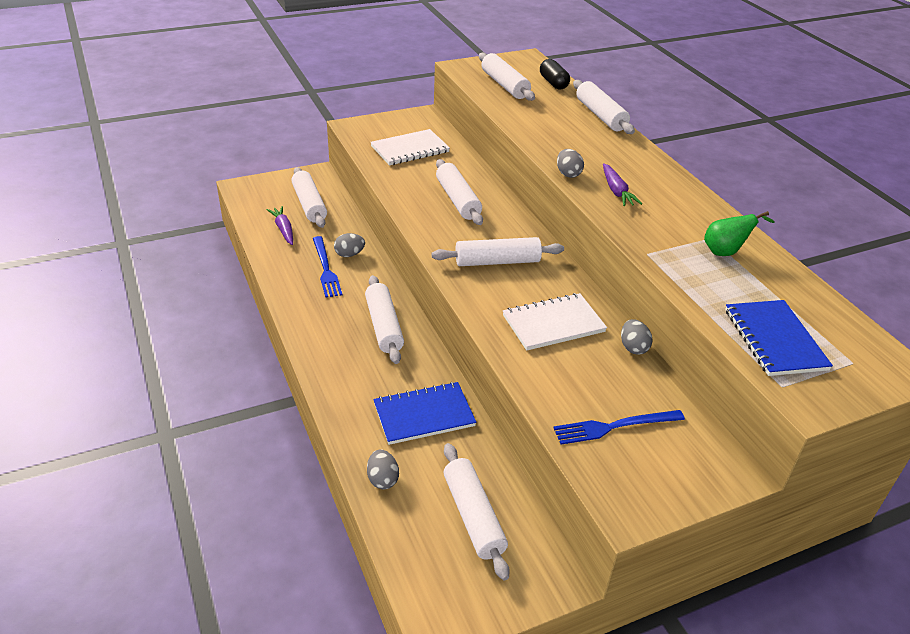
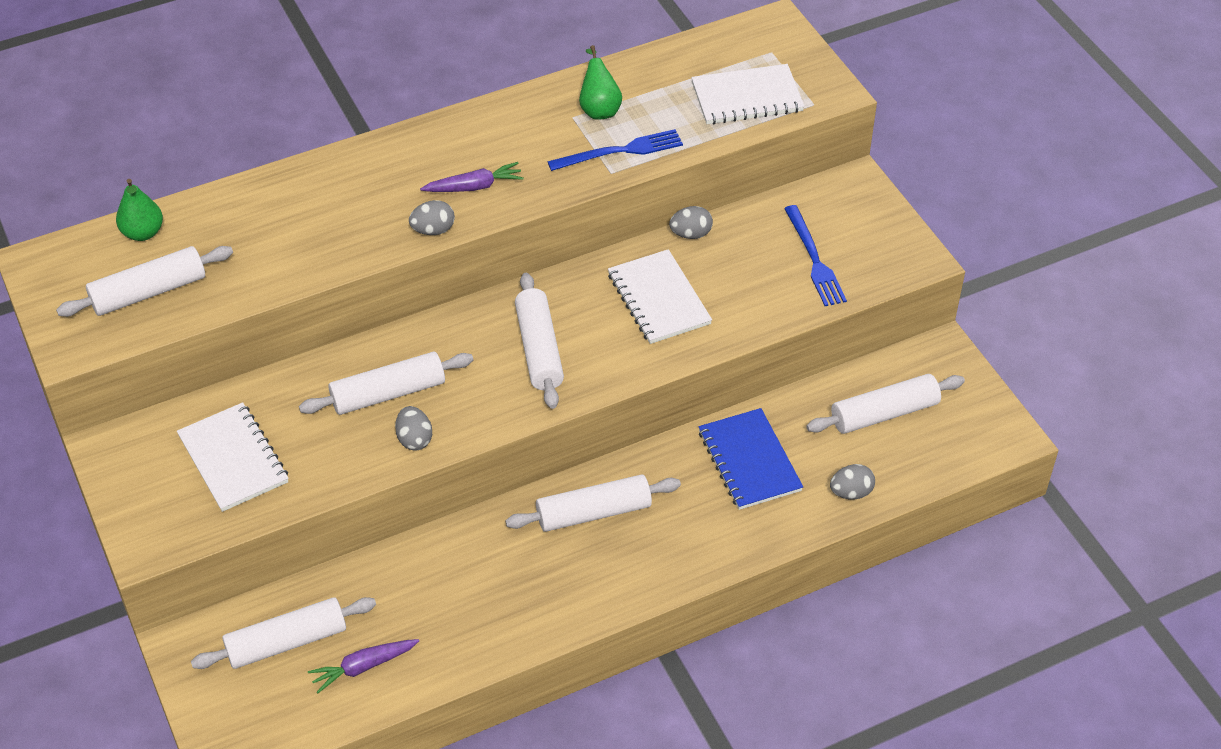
camera: 90 degrees left, 10 degrees up
blue fork [313,236,342,298] -> blue fork moved to [547,129,683,171]
grey egg [334,233,365,257] -> grey egg moved to [395,406,432,451]
black capsule [540,59,570,89] -> green pear [116,179,163,241]
white rolling pin [573,80,635,134] -> none
blue notebook [725,300,833,376] -> white notebook [691,64,804,124]

